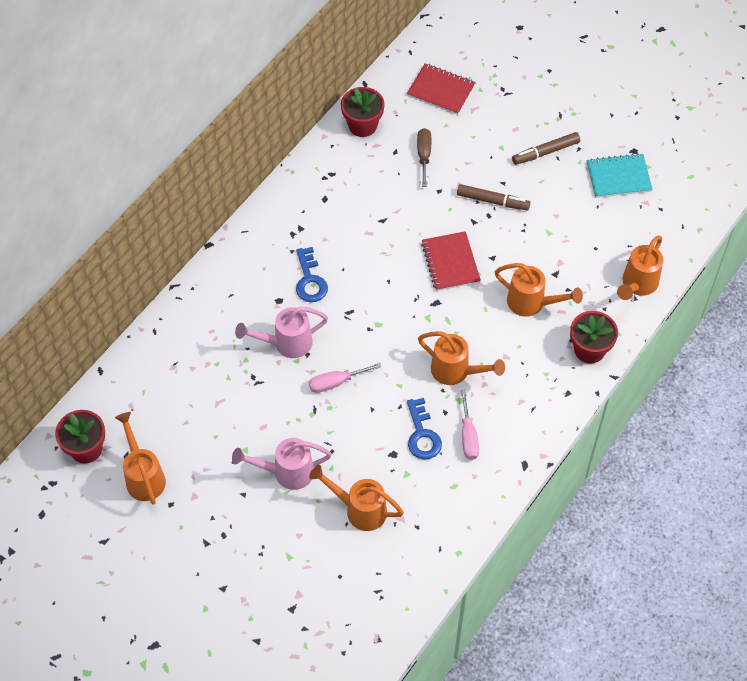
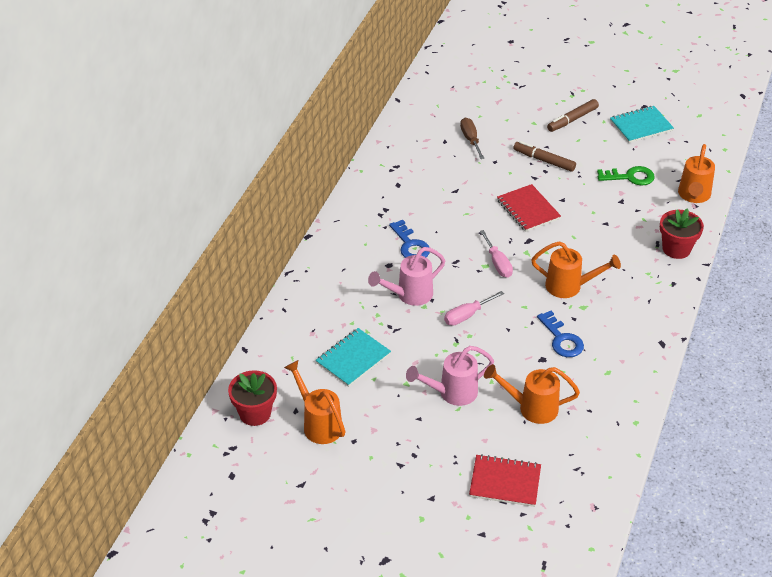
camera: 15 degrees left, 15 degrees down
red flower pot [341,87,385,137] -> none
red notebook [407,63,476,115] -> red notebook moved to [469,454,541,507]
brown marker [457,184,530,210] -> brown marker turned 150 degrees counterclockwise [513,141,576,172]
pink screwdriver [461,390,479,460] -> pink screwdriver moved to [480,230,513,278]
orange watering can [495,263,583,317] -> none
none -> turquoise notebook [316,328,391,387]
none -> green key [597,166,655,185]

